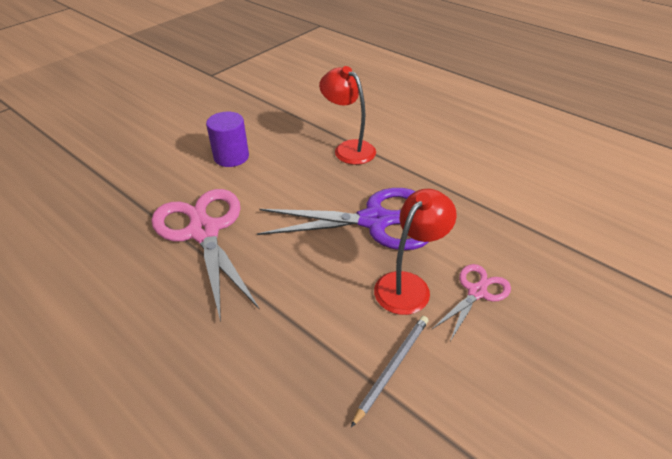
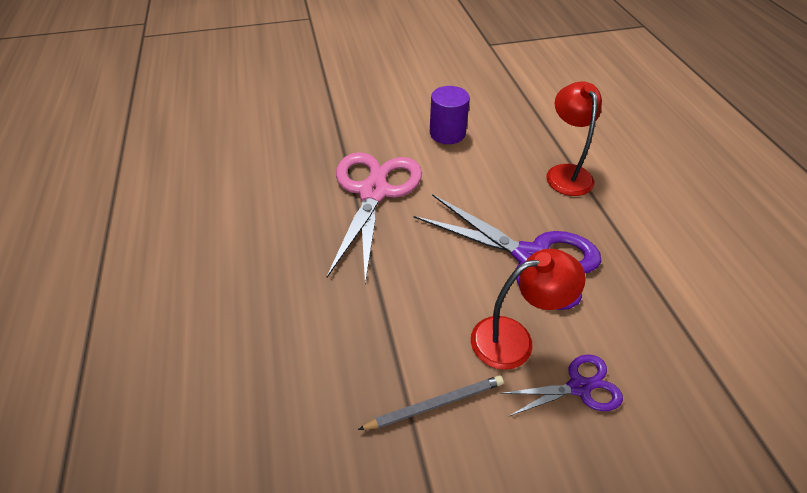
camera: 35 degrees right, 5 degrees up
pink scissors [432,264,511,341] -> purple scissors [500,354,623,417]

